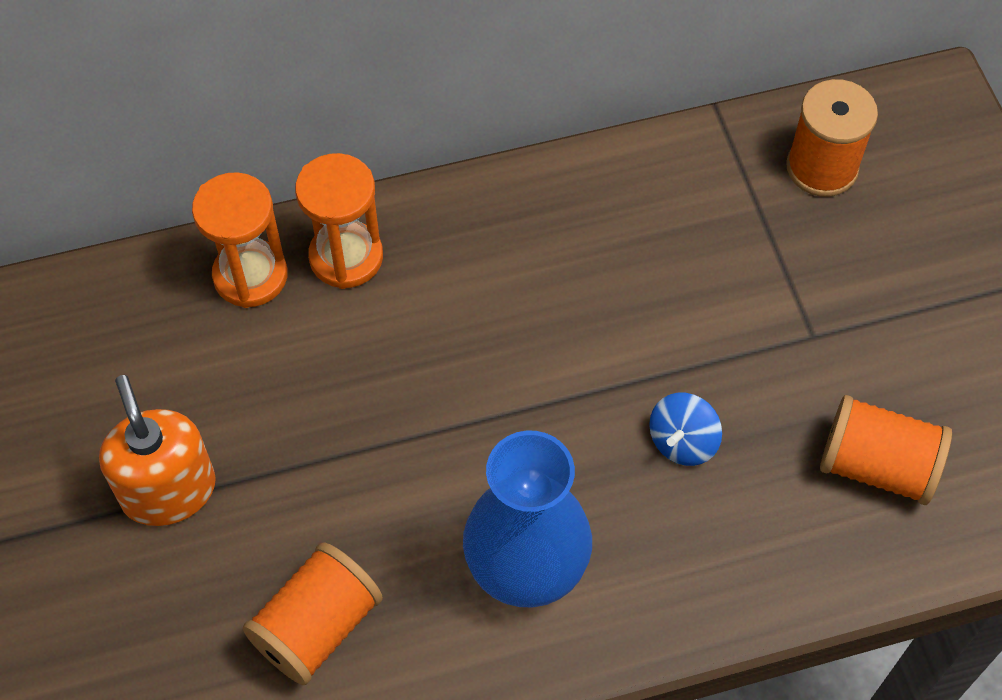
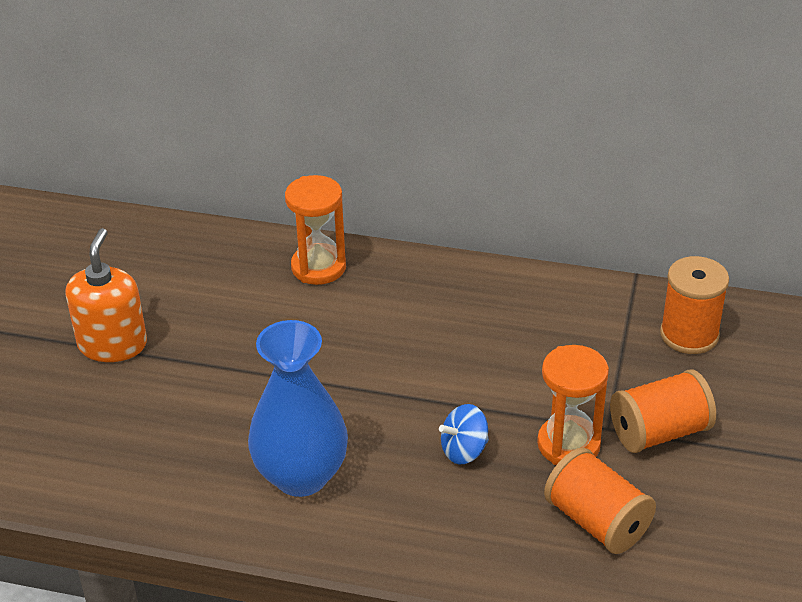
camera: 30 degrees right, 20 degrees down
orange hourglass [192,172,287,308] -> orange hourglass moved to [537,345,609,465]
orange spool [242,542,383,685] -> orange spool moved to [610,369,716,453]

